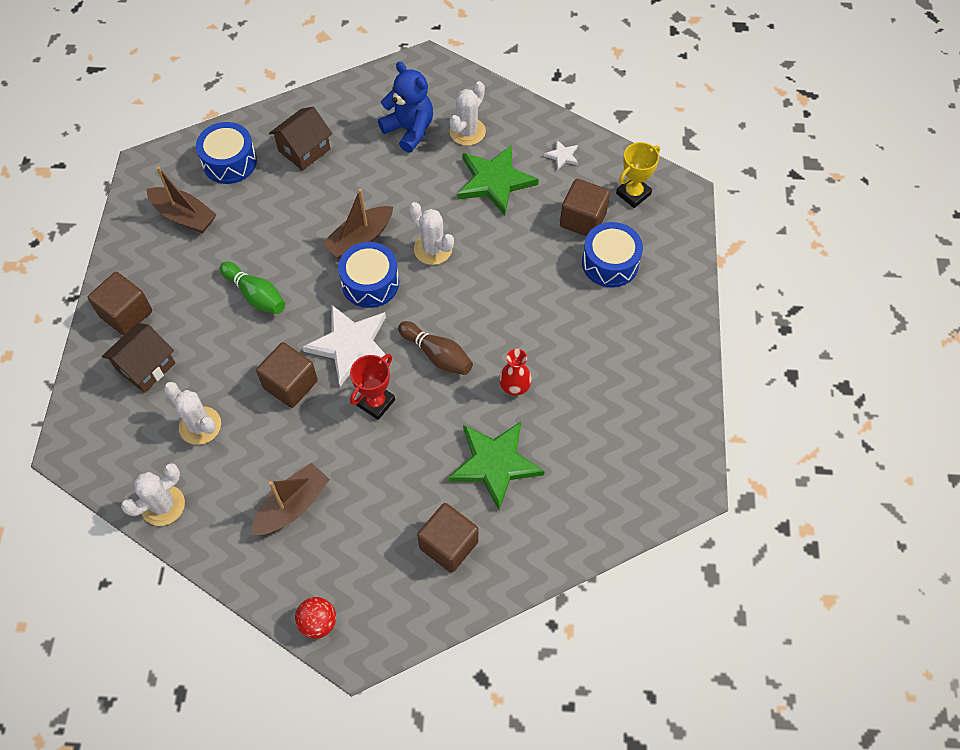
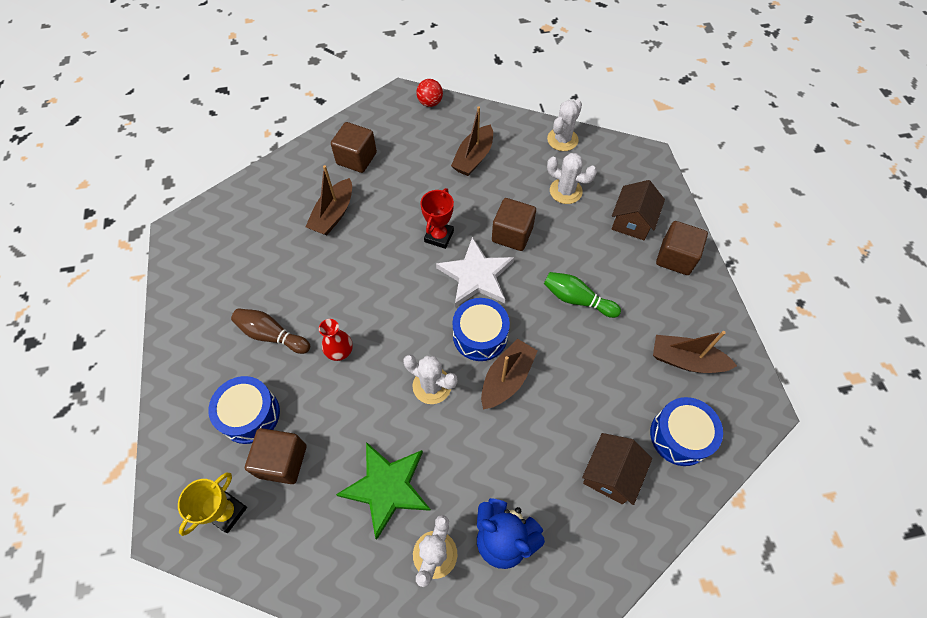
camera: 165 degrees right, 0 degrees up
brown bowling pin [398,321,473,375] -> brown bowling pin moved to [231,308,310,354]
green star [448,422,545,510] -> brown boat [305,165,352,235]
red vase [499,349,532,396] -> red vase moved to [319,319,353,361]
white star [544,140,578,170] -> none

